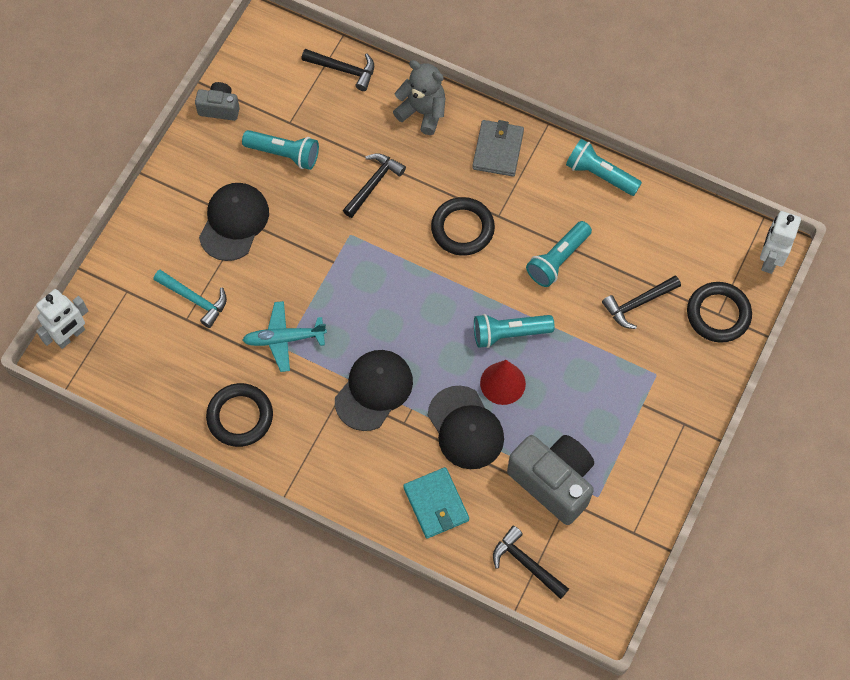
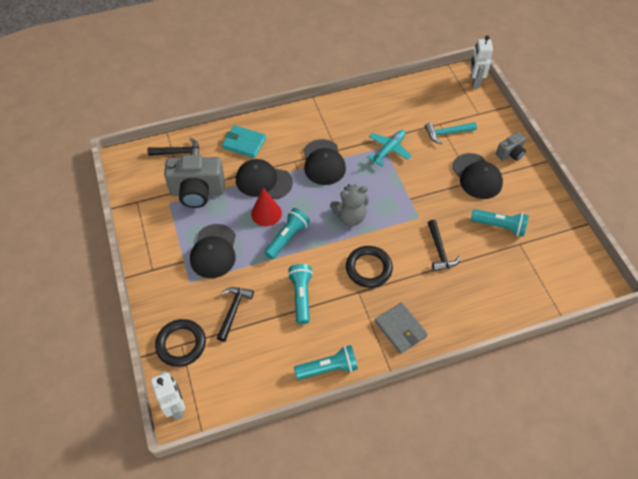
camera: 135 degrees right, 10 degrees down
grey camera [195,82,240,121] -> grey camera moved to [496,132,526,161]
black ring [206,383,273,447] -> none
turquoise flashlight [242,130,319,170] -> turquoise flashlight turned 135 degrees counterclockwise [471,209,529,237]
black hammer [301,49,374,91] -> none
grey teddy bear [393,60,445,135] -> grey teddy bear moved to [330,184,369,226]
none -> black cap [190,224,236,278]

